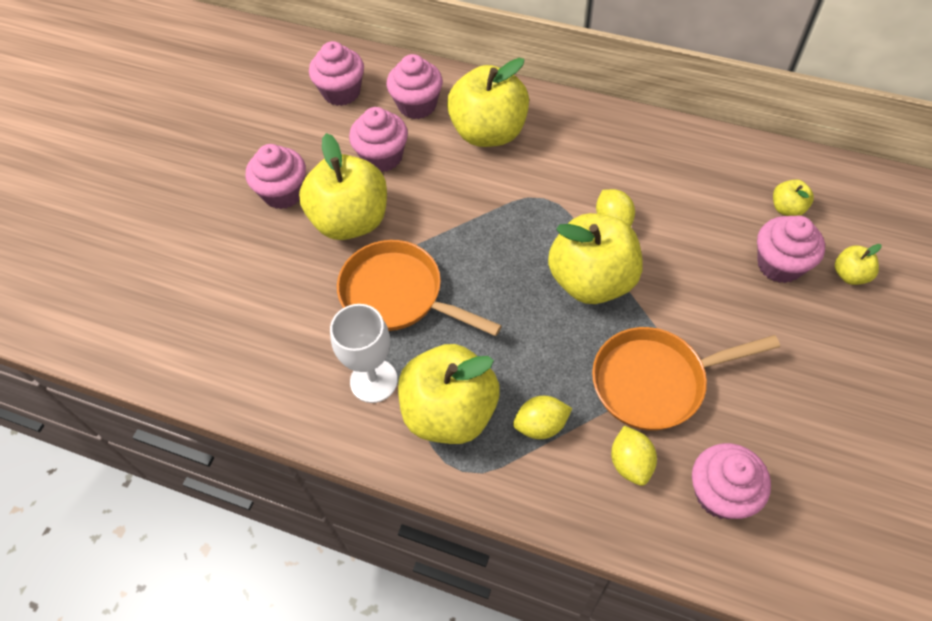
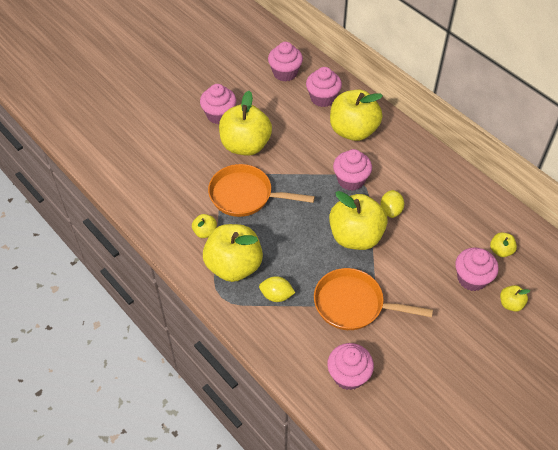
camera: 25 degrees right, 5 degrees down
white goblet [330,304,398,403] -> yellow apple [192,214,217,238]
orange pan [337,240,502,336] -> orange pan turned 45 degrees counterclockwise [208,164,315,217]
pink cupcake [349,107,408,172] -> pink cupcake moved to [333,149,372,191]
yellow lemon [611,426,657,486] -> none

